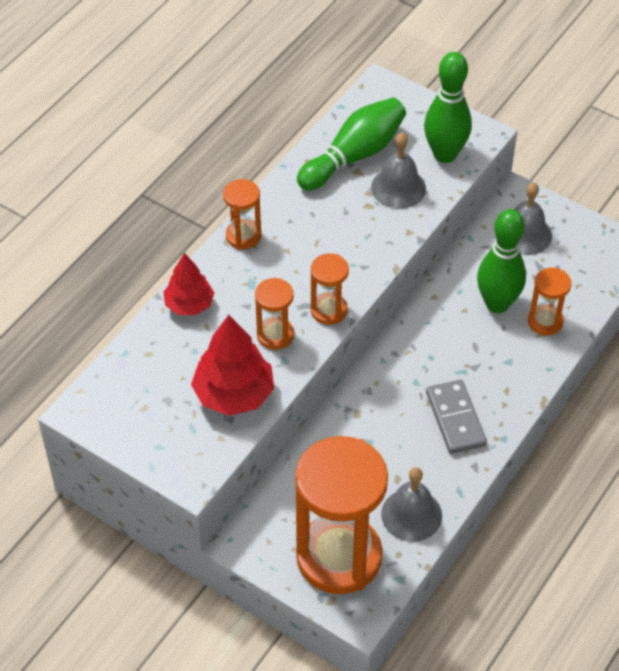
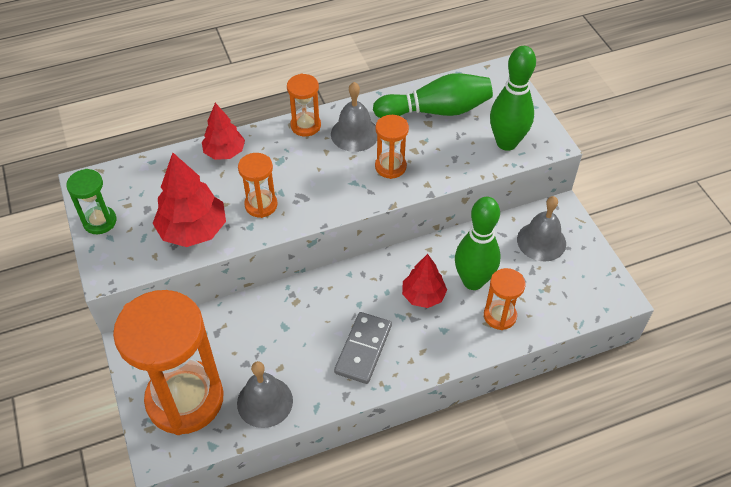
camera: 35 degrees right, 0 degrees up
orange hourglass [311,253,349,325] -> orange hourglass moved to [375,115,409,179]
grey bell [371,133,426,209] -> grey bell moved to [331,82,377,152]
none -> green hourglass [66,169,116,234]
none -> red tree [402,254,447,308]

